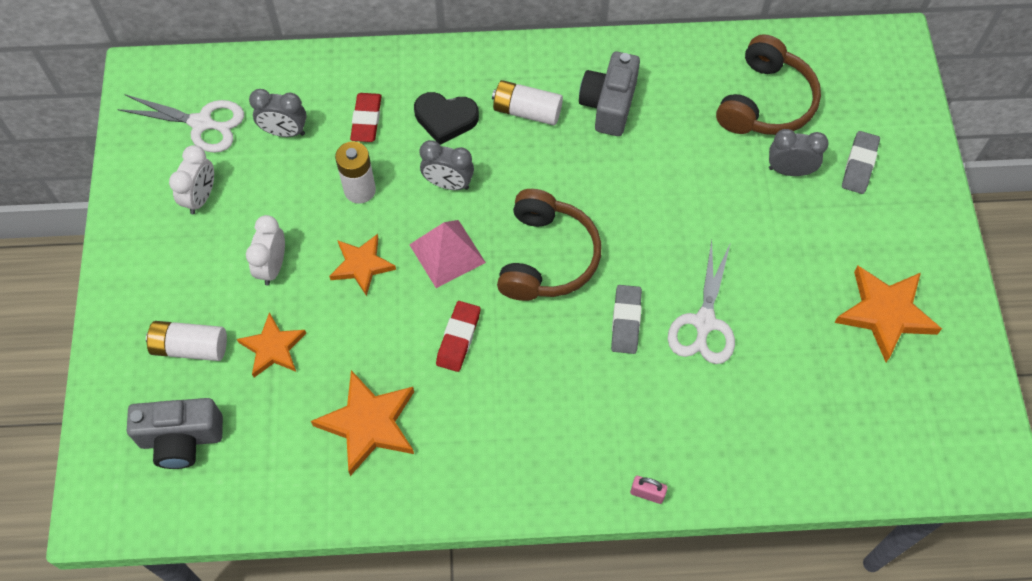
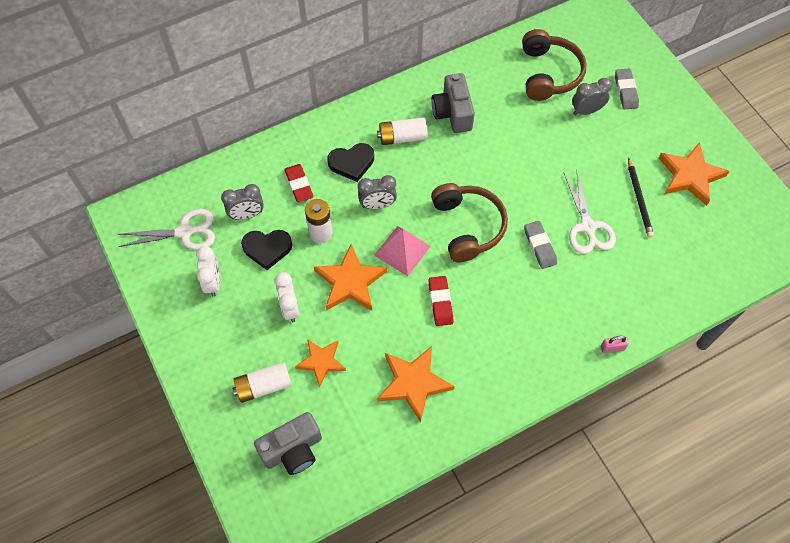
camera: 25 degrees left, 0 degrees up
orange star [329,234,396,296] -> orange star [314,244,387,311], size x1.52
none -> black heart [241,230,292,270]
none -> black pencil [628,158,654,238]

